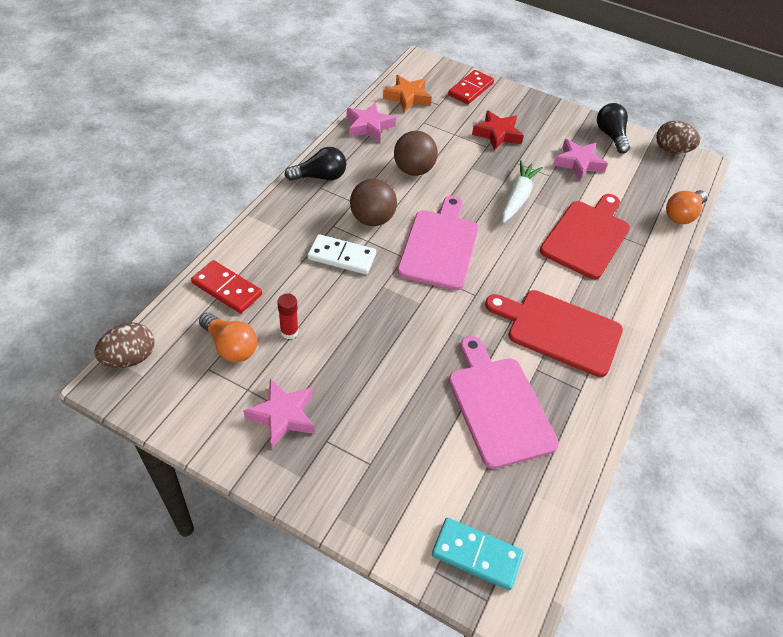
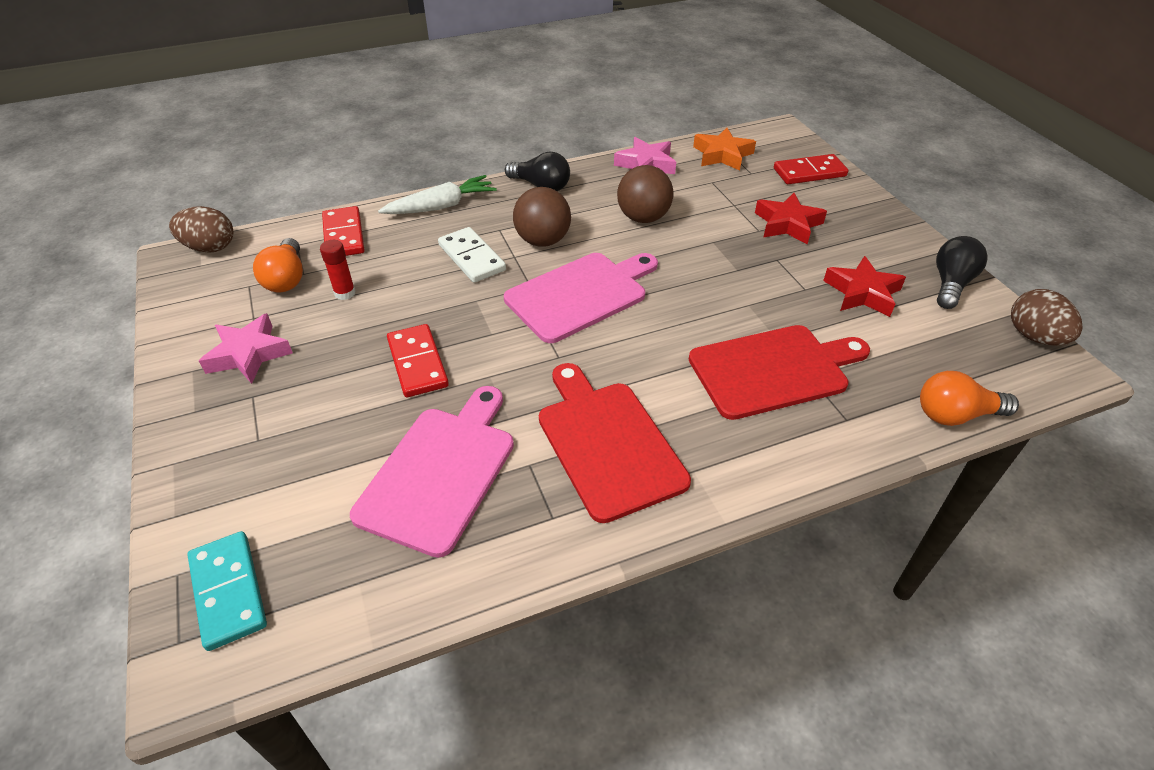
camera: 45 degrees right, 5 degrees down
white carrot [502,160,543,223] -> white carrot moved to [378,175,497,214]
pink star [553,139,608,181] -> red star [823,256,906,317]
none -> red domino [387,324,449,397]

